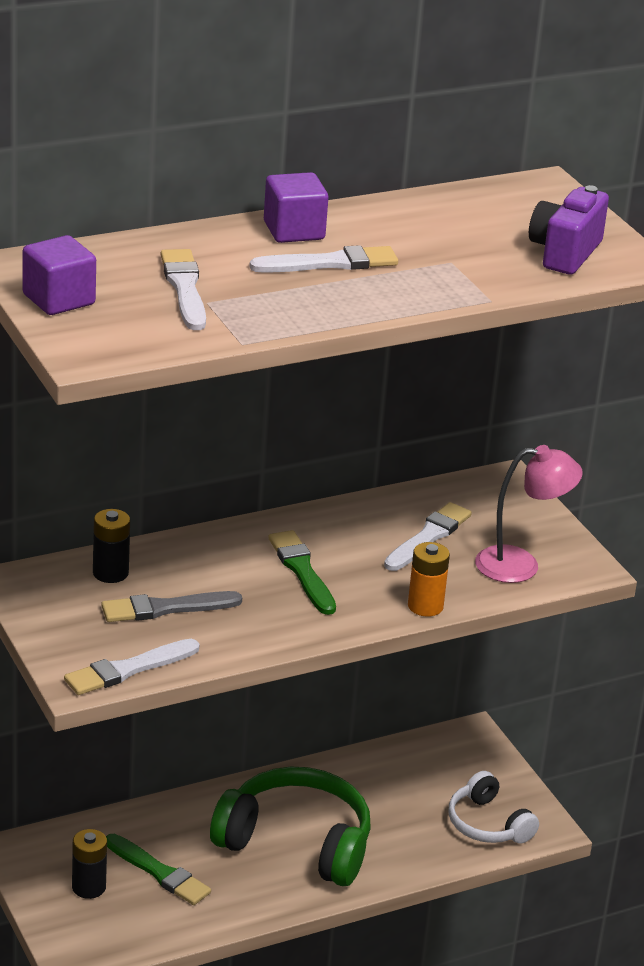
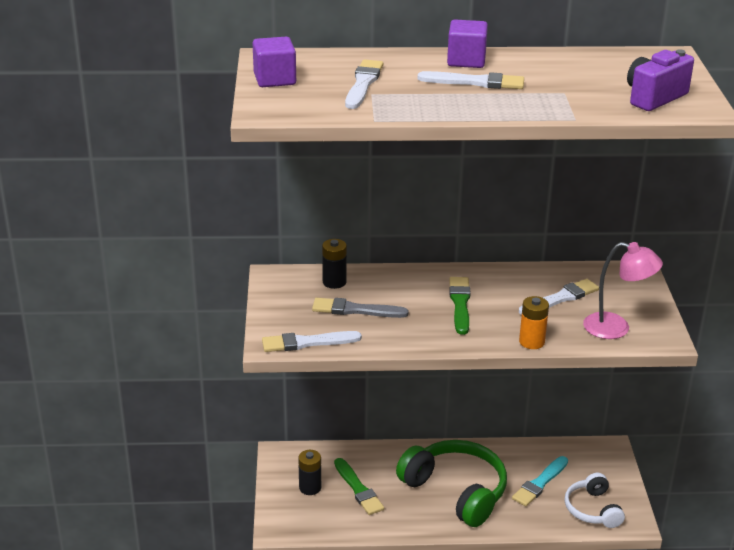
camera: 25 degrees right, 0 degrees up
none -> turquoise brush [512,456,568,506]

